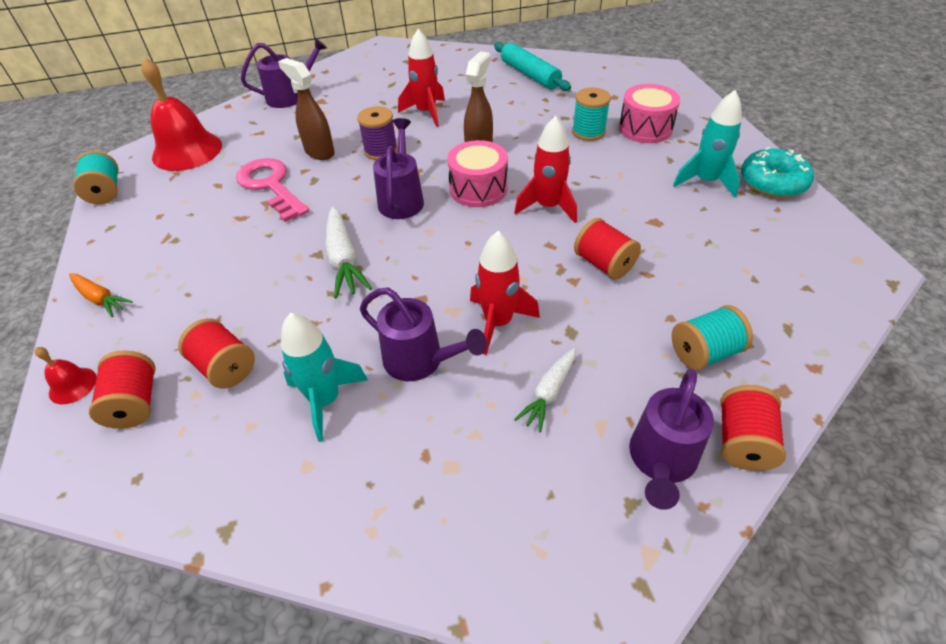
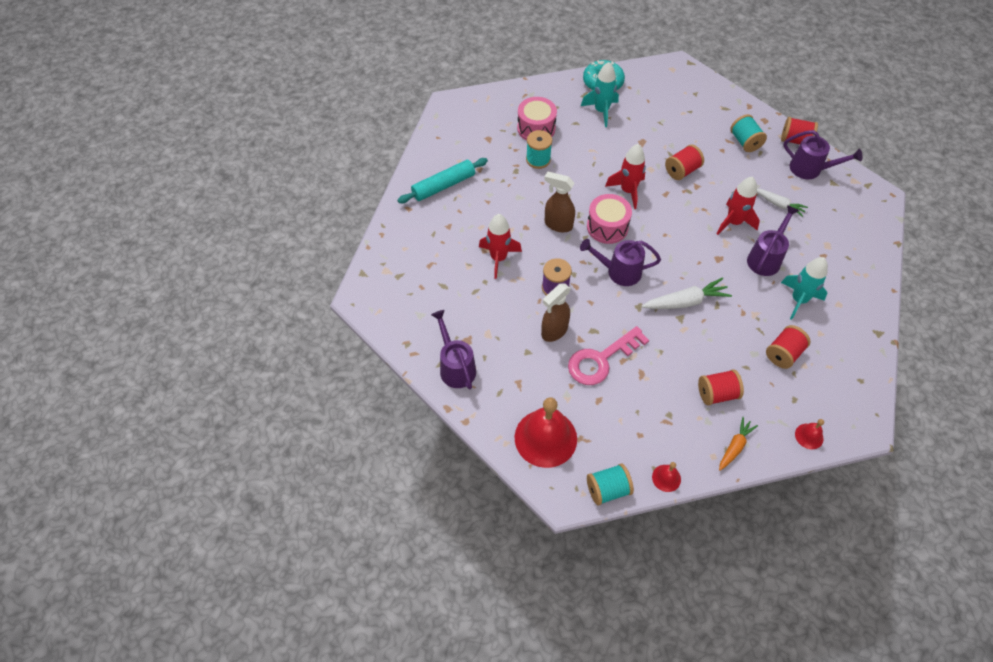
camera: 90 degrees left, 10 degrees up
red spool [89,350,156,429] -> red spool moved to [698,369,744,406]
none -> red bell [652,462,681,492]

